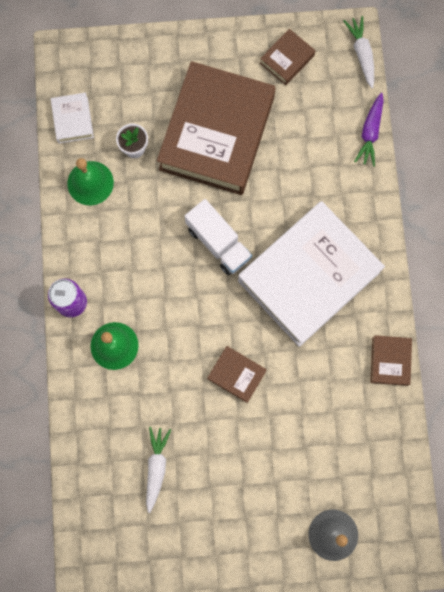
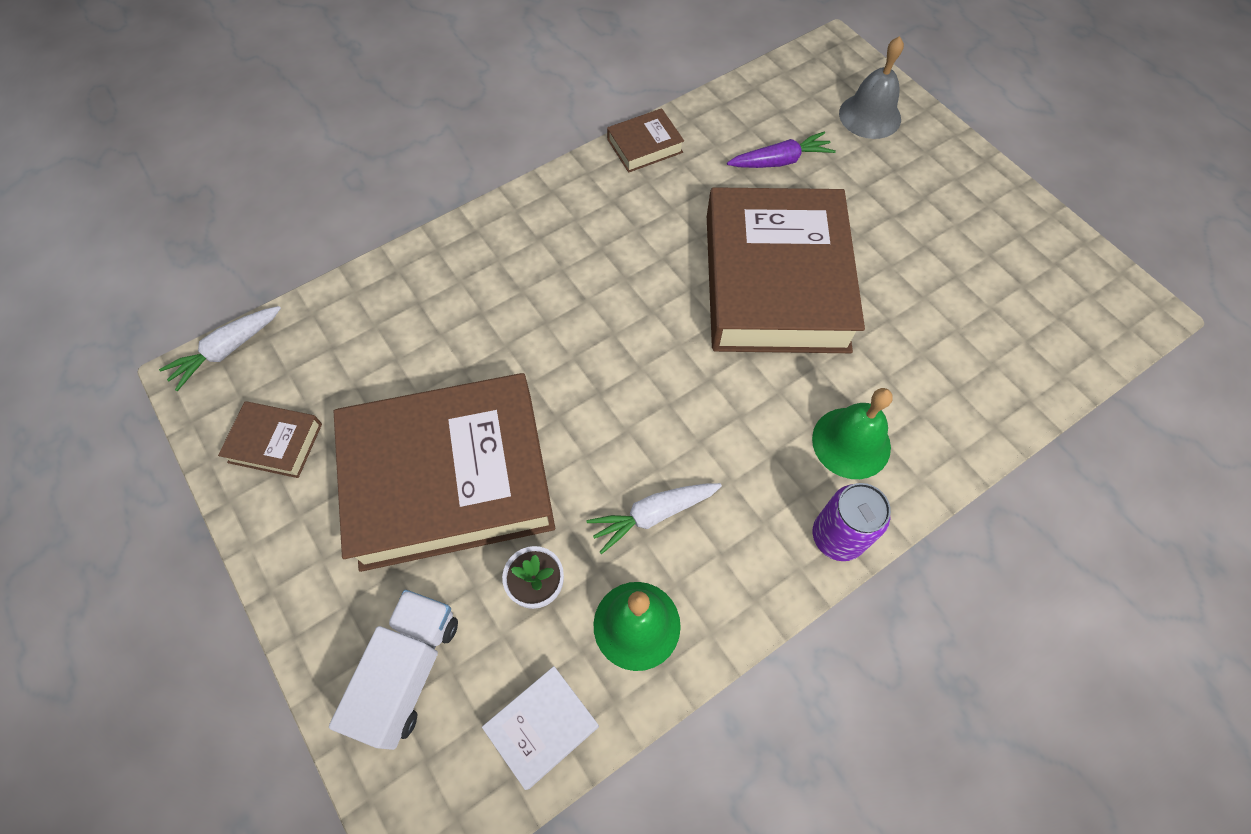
camera: 120 degrees left, 15 degrees down
white carrot [146,427,171,513] -> white carrot moved to [586,483,722,554]
white truck [185,199,252,275] -> white truck moved to [329,590,458,750]
brown book [208,346,267,403] -> brown book [707,187,865,353], size x2.45
white book [238,201,385,347] -> none
purple carrot [354,92,384,167] -> purple carrot moved to [727,131,836,168]

